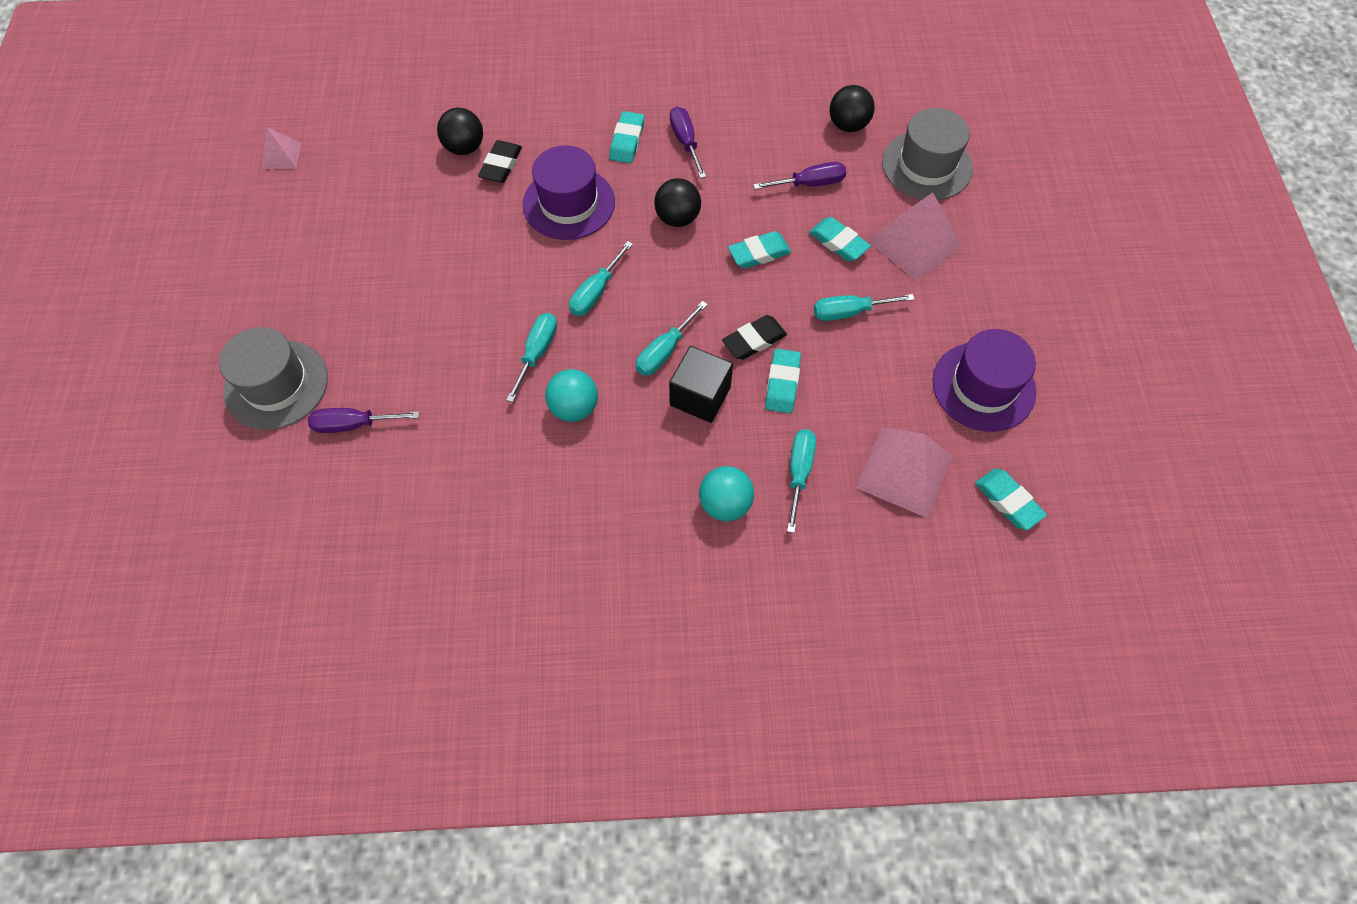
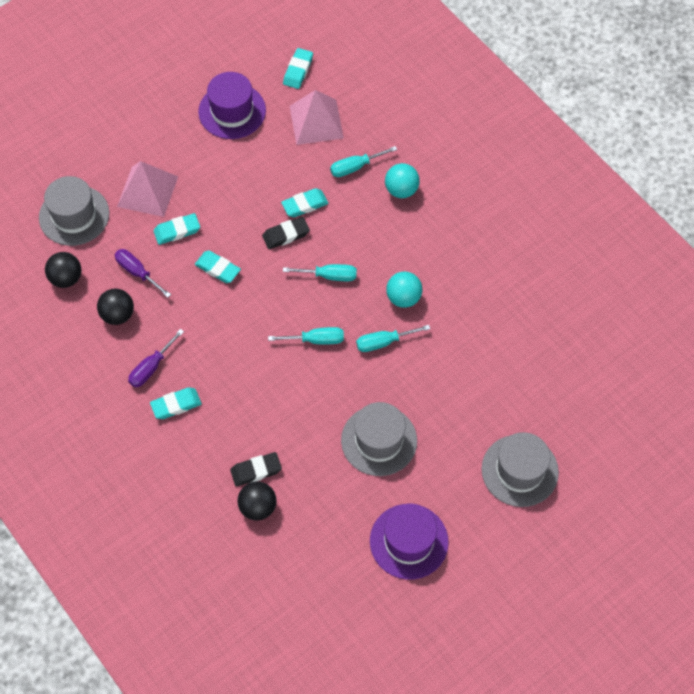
camera: 125 degrees left, 0 degrees up
pink pyramid [262,127,302,169] -> none
purple screwdriver [308,408,419,433] -> none
purple hat [523,145,615,240] -> purple hat moved to [370,504,449,580]
black ball [654,178,701,227] -> black ball moved to [97,289,134,325]
black cube [669,346,733,423] -> none
black eraser [722,315,787,360] -> black eraser turned 45 degrees counterclockwise [262,217,310,249]
turquoise eraser [809,217,871,261] -> turquoise eraser turned 60 degrees clockwise [153,213,200,245]
turquoise screwdriver [814,294,915,321] -> none
none -> grey hat [341,402,417,476]

